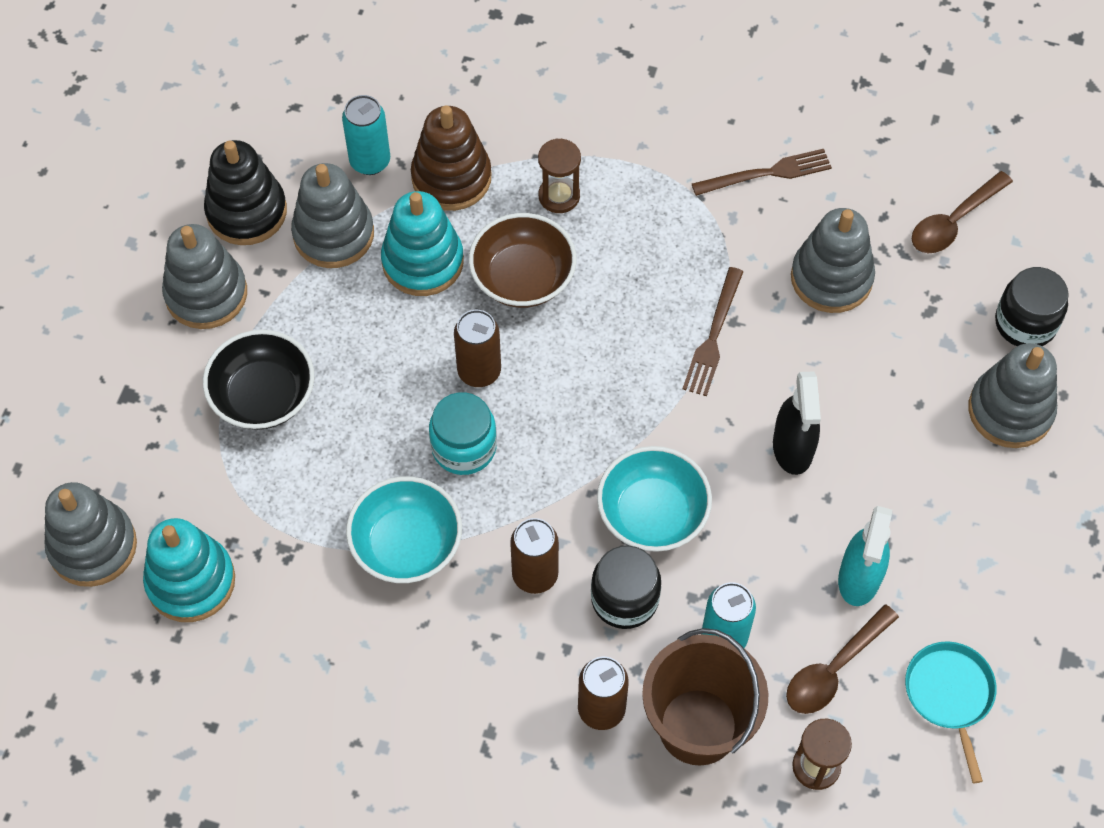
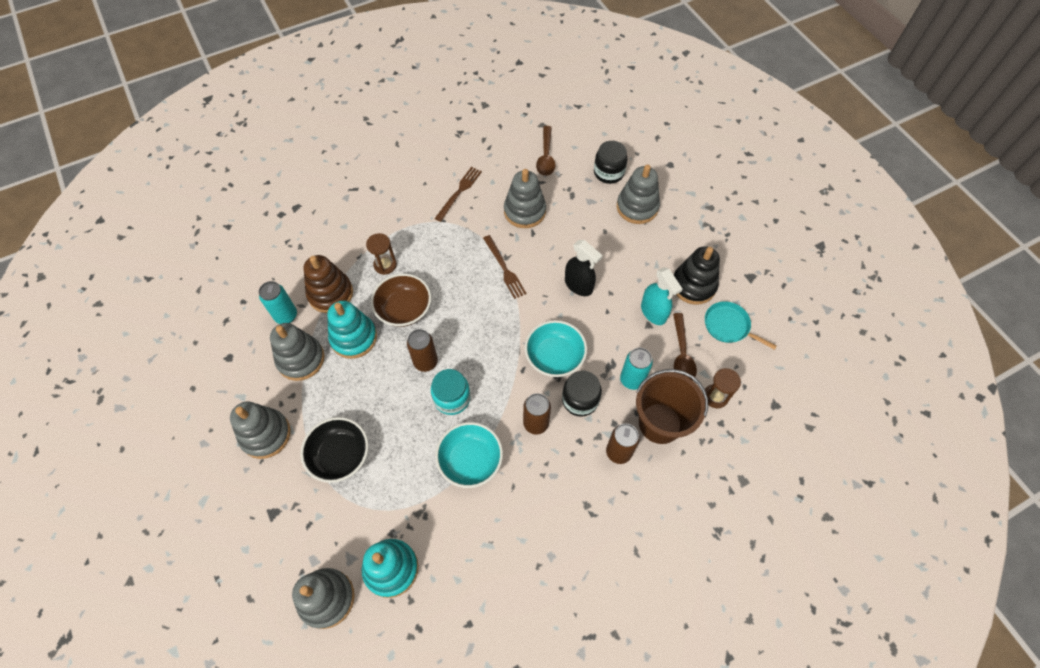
camera: 45 degrees left, 0 degrees up
black stacking toy [204,140,287,245] -> black stacking toy moved to [674,246,720,305]

